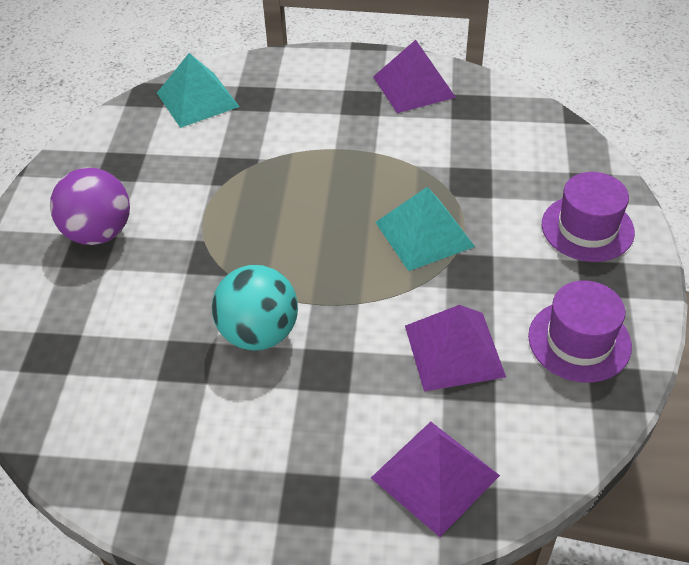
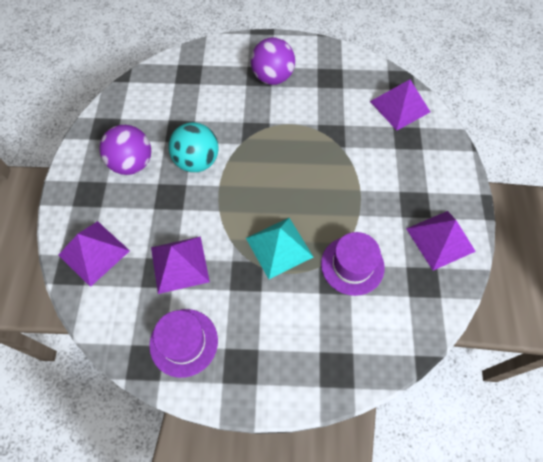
camera: 85 degrees right, 15 degrees up
turquoise pyramid [157,53,240,128] -> purple pyramid [370,79,430,131]
purple hat [542,172,635,262] -> purple hat moved to [321,232,385,296]
none -> purple ball [99,125,151,175]

